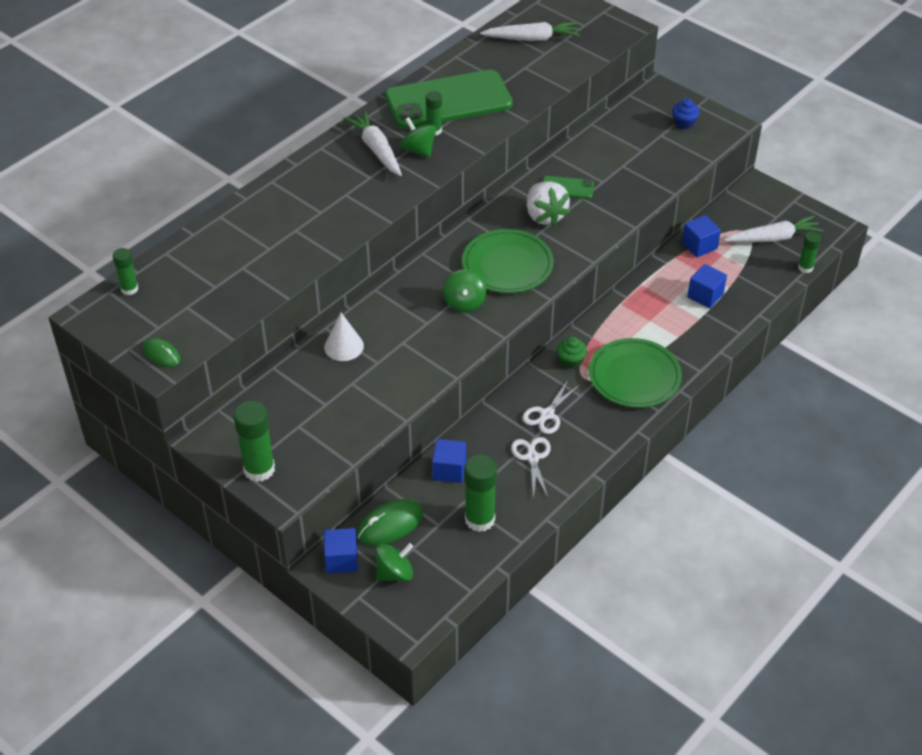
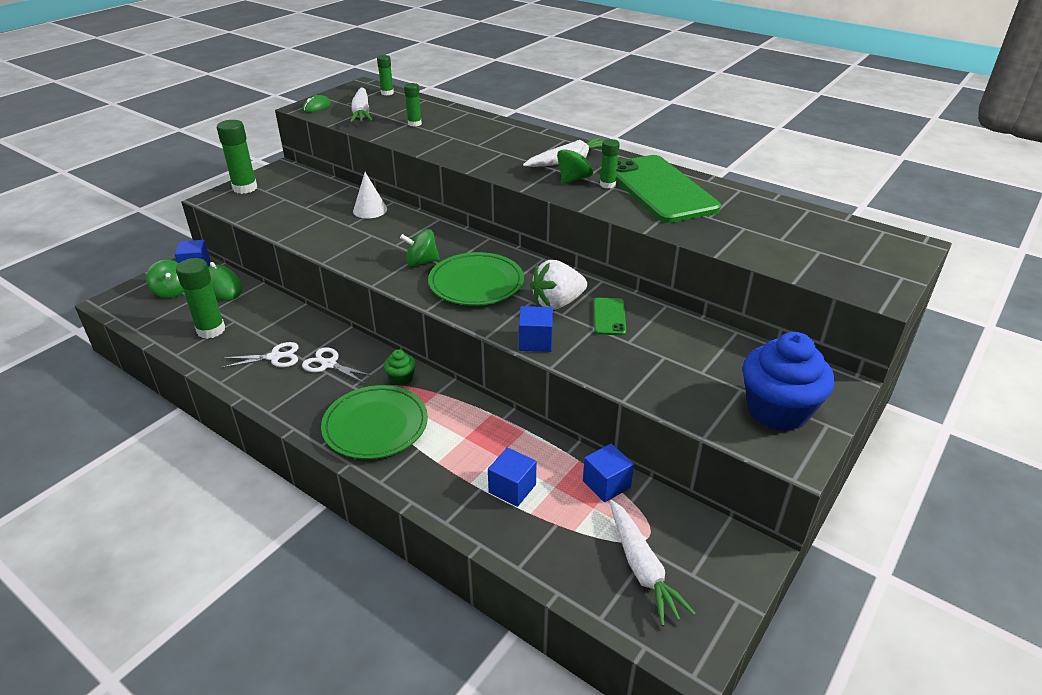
camera: 85 degrees right, 10 degrees down
blue cube [432,439,466,483] -> blue cube moved to [519,306,553,352]
white carrot [480,22,580,41] -> white carrot moved to [350,87,373,123]
blue cupcake [672,98,700,129] -> blue cupcake [742,332,834,431], size x2.22
green glue stick [798,232,821,273] -> green glue stick moved to [404,83,422,127]

